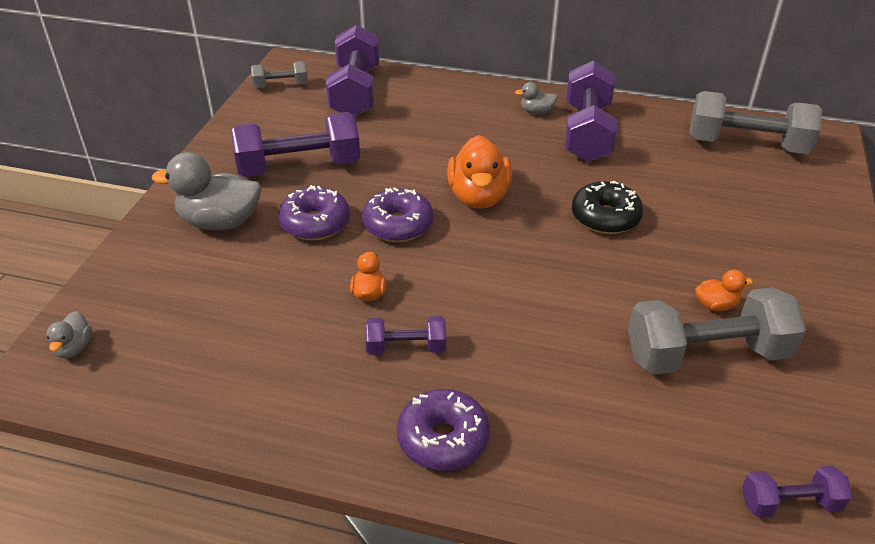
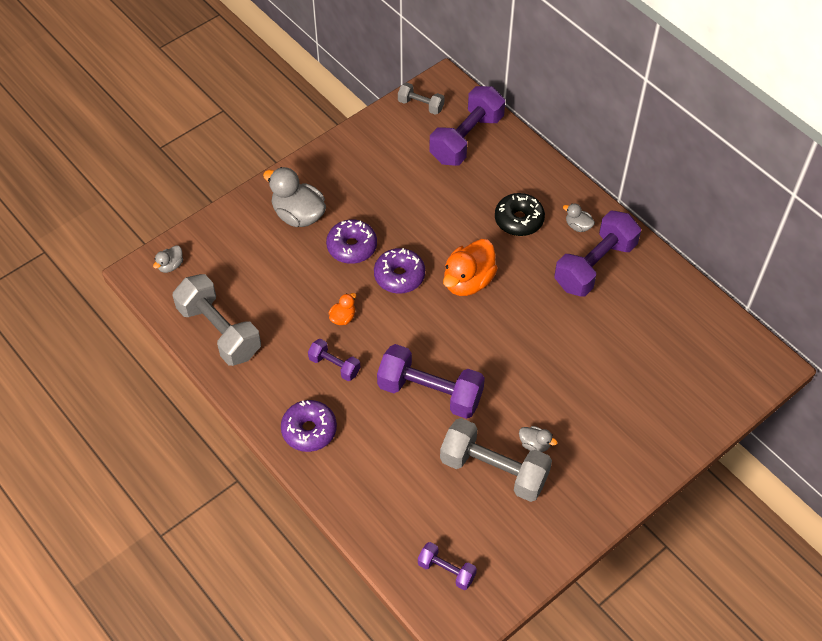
camera: 35 degrees right, 15 degrees up
purple dumbbell [231,112,361,177] -> purple dumbbell moved to [377,344,485,419]
black donut [572,181,643,234] -> black donut moved to [495,193,545,236]
grey dumbbell [689,91,822,154] -> grey dumbbell moved to [172,274,261,366]
orange duck [695,270,753,311] -> grey duck [519,426,557,452]

